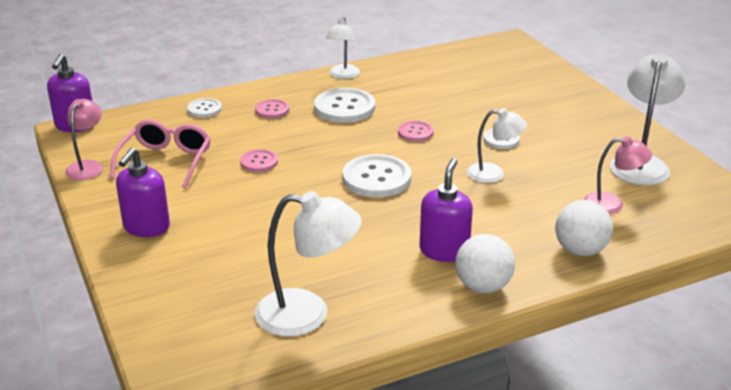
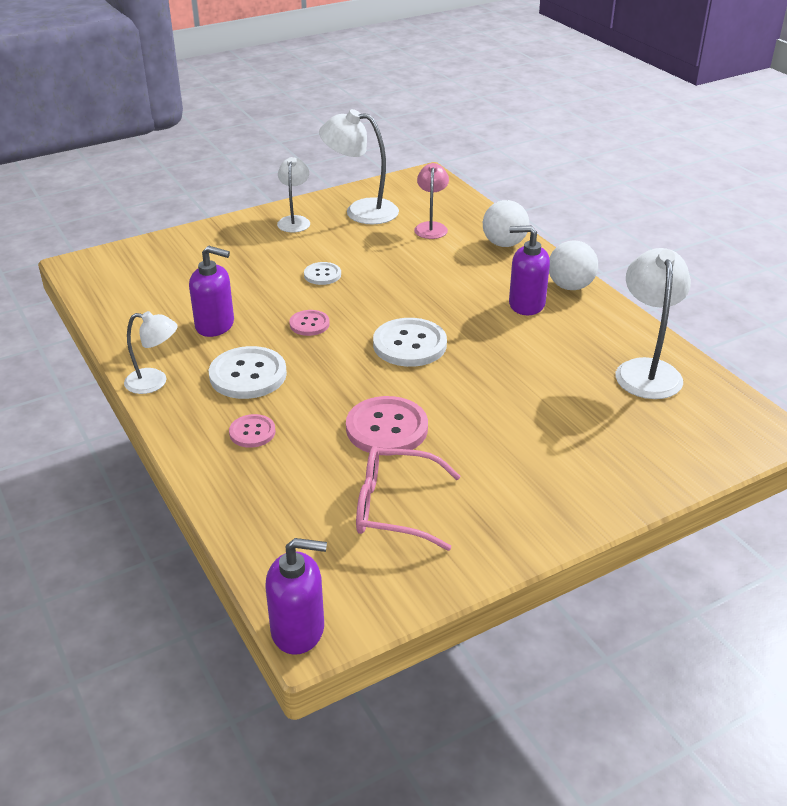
camera: 95 degrees left, 5 degrees up
pink lamp [65,99,103,180] -> none
purple soap dispenser [116,147,170,237] -> purple soap dispenser moved to [189,246,234,337]
white button [187,98,222,118] -> none
pink button [240,149,278,172] -> pink button [346,396,428,455], size x1.79
white lamp [467,108,527,183] -> white lamp moved to [277,157,310,233]

